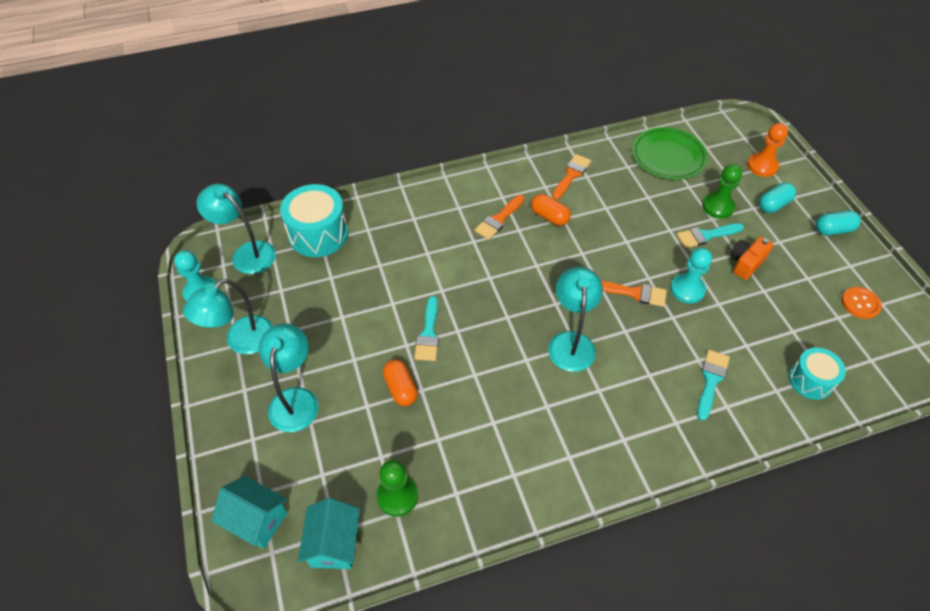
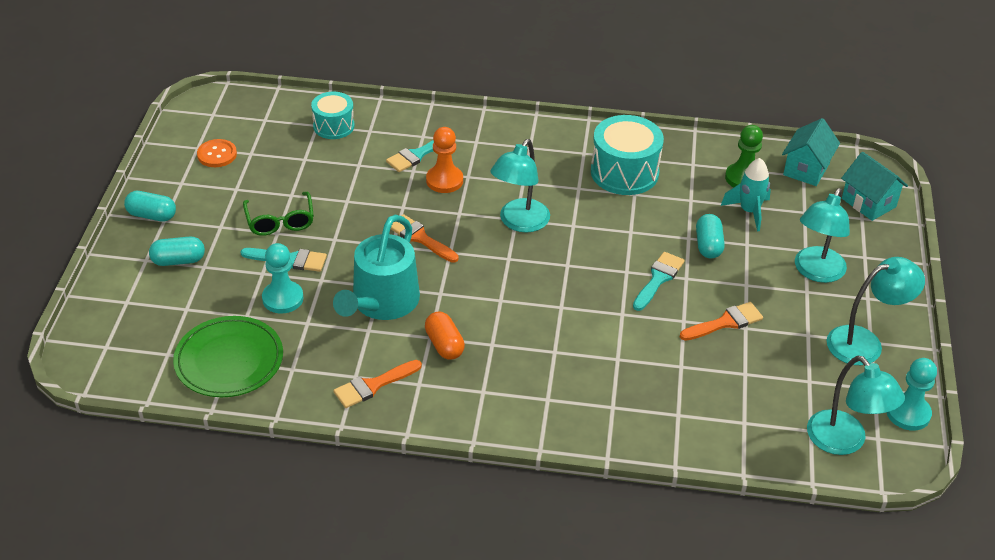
camera: 155 degrees left, 10 degrees down
turquoise drum [280,184,348,257] -> turquoise drum moved to [591,115,664,195]
orange capsule [383,360,418,406] -> turquoise capsule [696,214,725,259]
orange brush [475,195,525,240] -> orange brush moved to [680,302,763,341]
turquoise pawn [670,248,712,304] -> turquoise pawn moved to [262,243,303,314]
green pawn [702,164,742,219] -> none
orange camera [730,236,774,280] -> green glasses [243,192,314,236]
orange pawn [747,123,788,177] -> orange pawn moved to [426,127,463,193]
none -> turquoise watering can [333,215,420,320]
none -> turquoise rocket [721,158,771,231]

